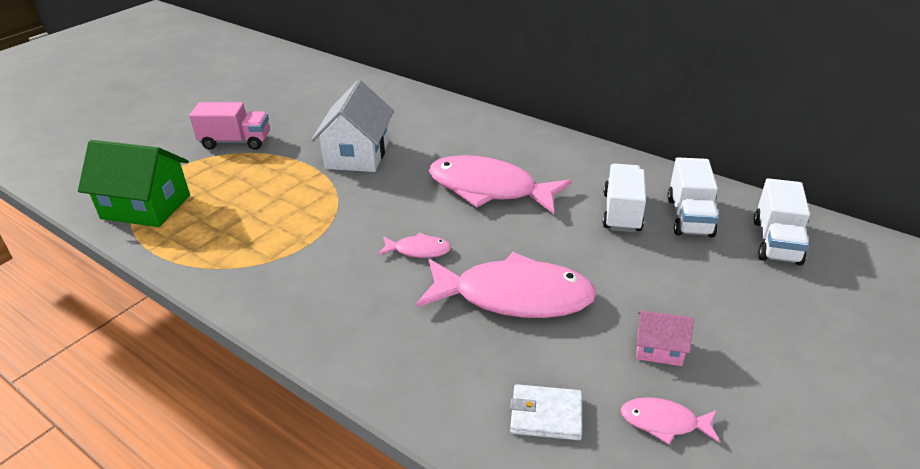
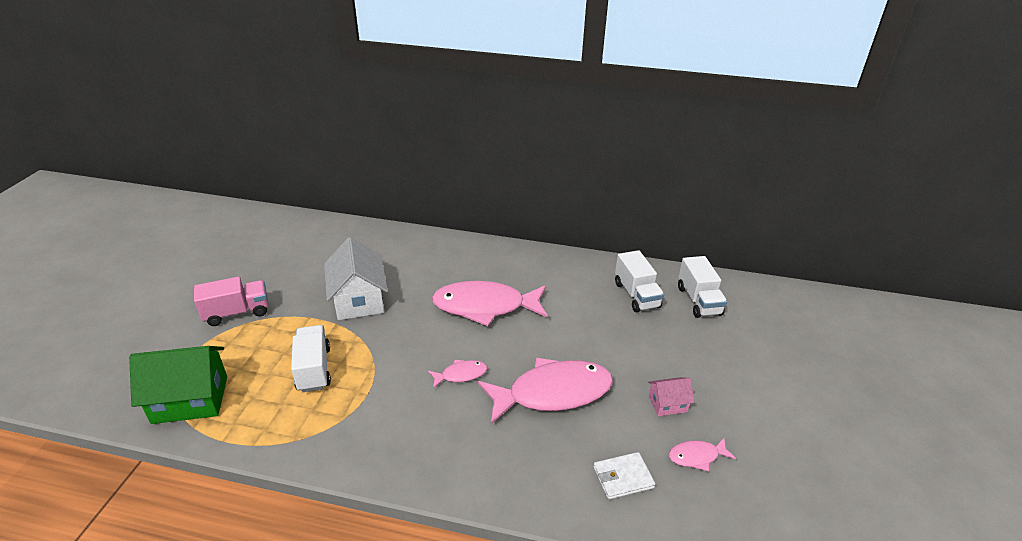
camera: 25 degrees left, 0 degrees up
white truck [603,164,646,232] -> white truck moved to [291,325,331,392]

